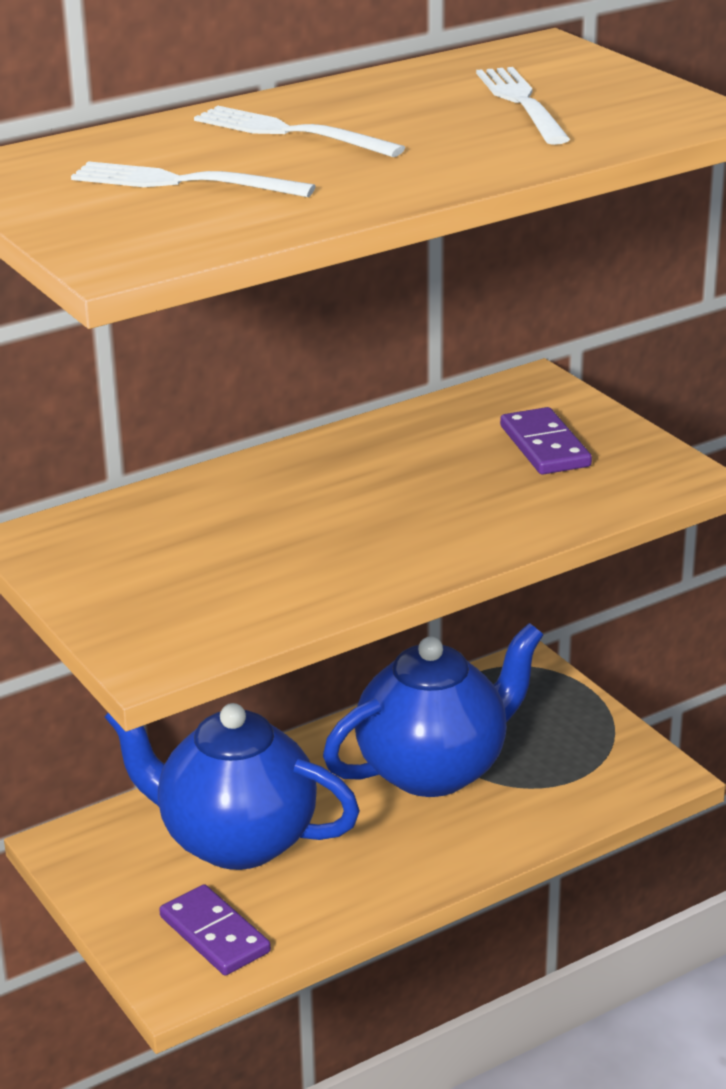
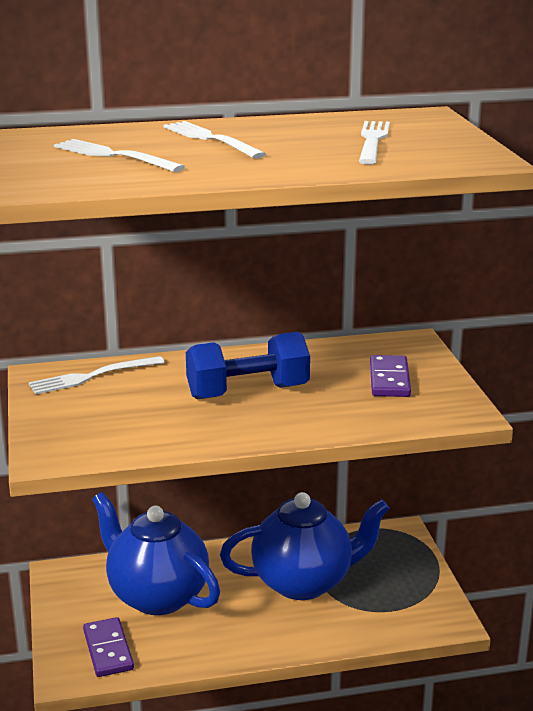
camera: 20 degrees right, 5 degrees down
none -> white fork [28,356,165,395]
none -> blue dumbbell [186,332,310,399]

